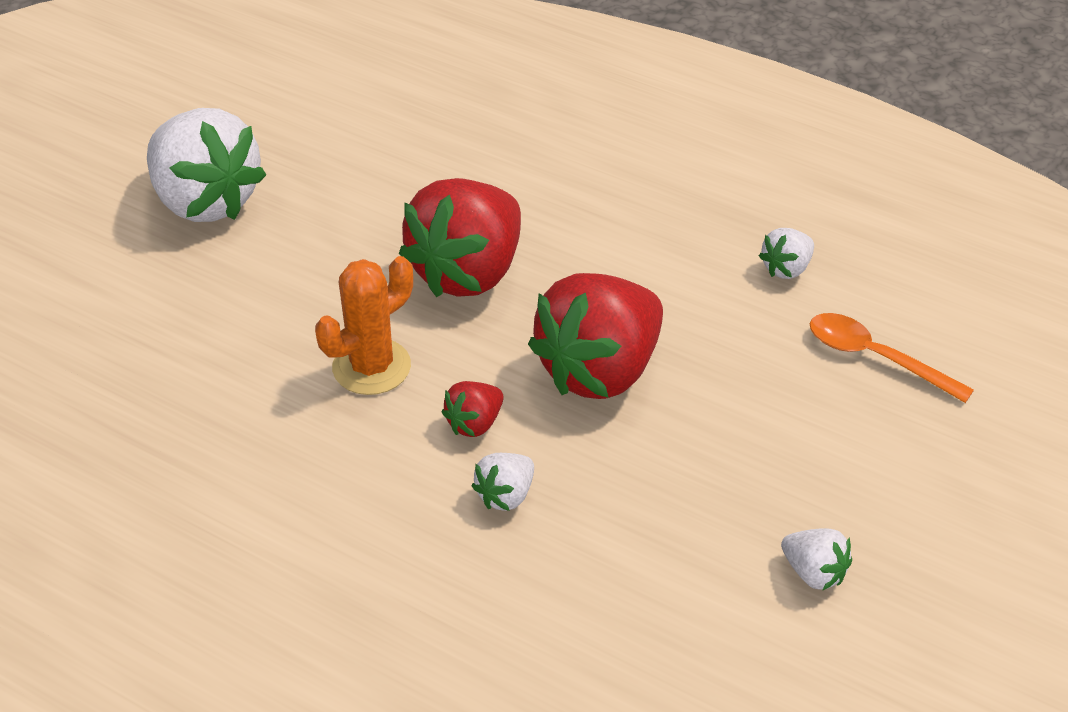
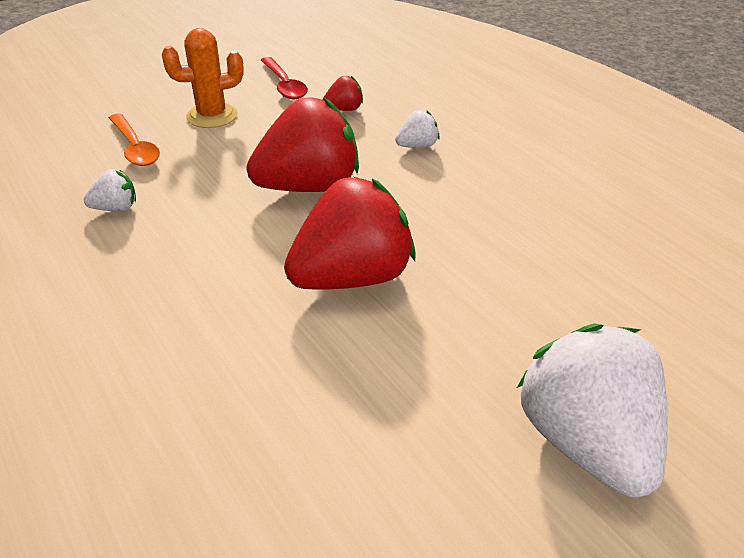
camera: 155 degrees left, 5 degrees down
orange cactus [315,256,413,395] -> orange cactus moved to [162,28,244,128]
red strawberry [442,381,504,437] -> red strawberry moved to [323,76,363,111]
white strawberry [781,528,852,591] -> red spoon [261,57,308,99]

